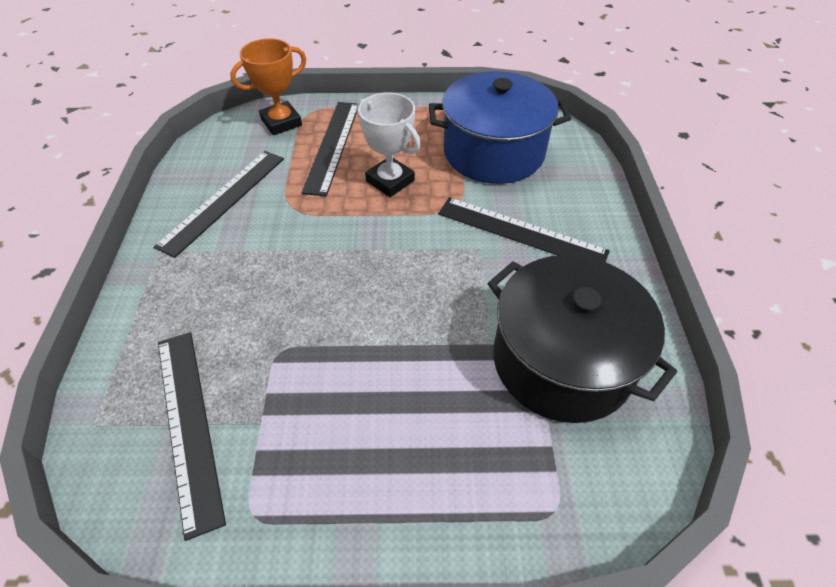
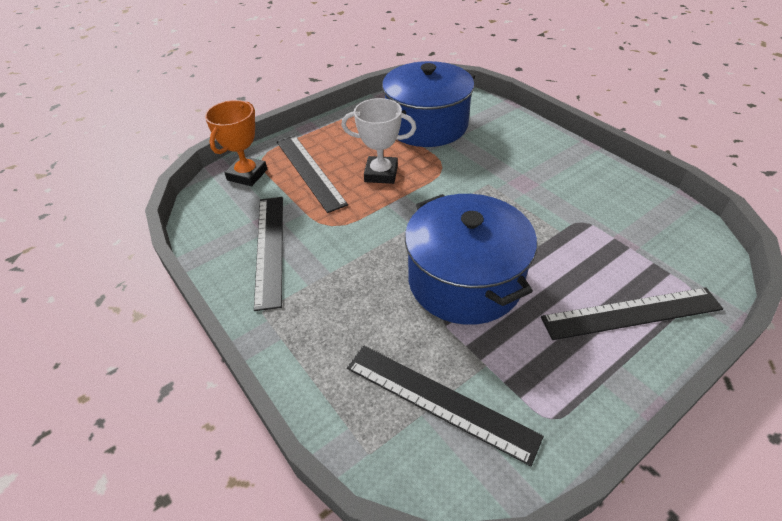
camera: 35 degrees left, 5 degrees down
black ruler [438,197,610,262] -> black ruler moved to [541,287,723,340]
black pot [488,255,677,423] -> none
none -> blue pot [405,194,537,325]

